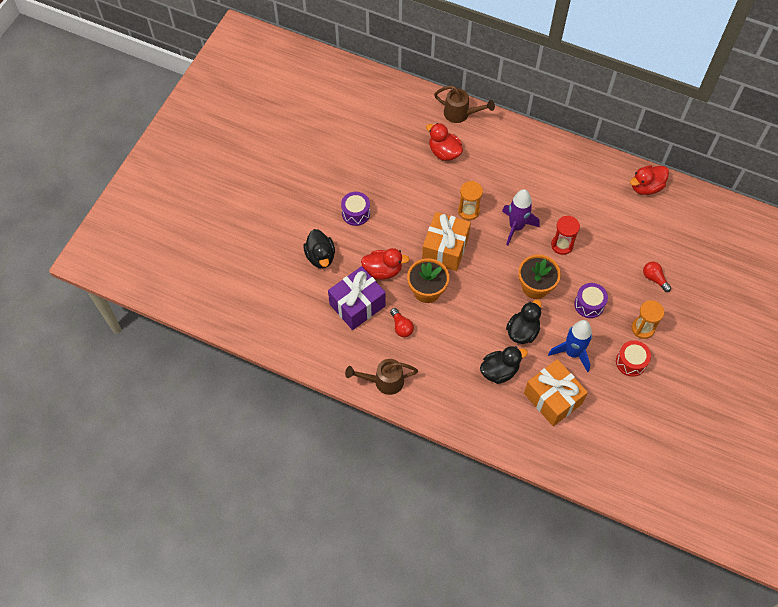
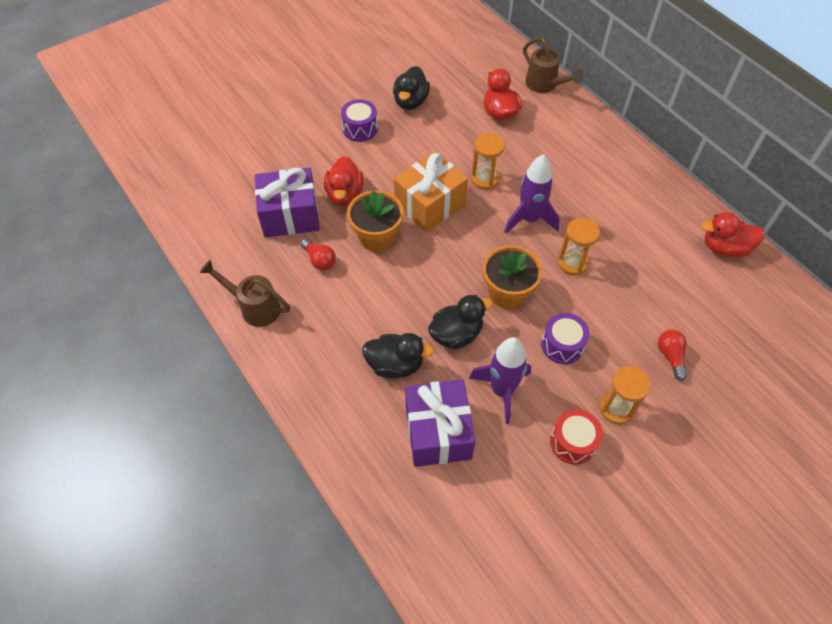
camera: 30 degrees right, 5 degrees down
black duck [304,229,335,268] -> black duck moved to [393,66,430,110]
red duck [361,248,409,280] -> red duck turned 60 degrees clockwise [324,156,364,206]
red light bulb [390,308,414,337] -> red light bulb turned 45 degrees counterclockwise [301,238,336,270]
orange gift [524,359,588,426] -> purple gift [405,379,476,467]
blue rocket [548,320,592,372] -> purple rocket [469,337,531,424]
red hourglass [551,216,580,255] -> orange hourglass [558,218,600,275]

